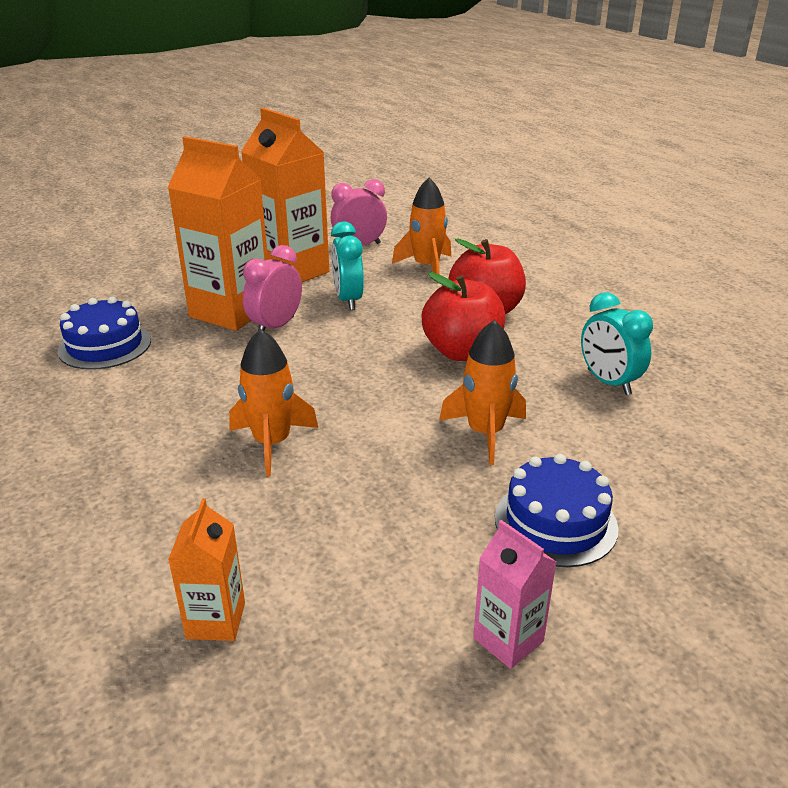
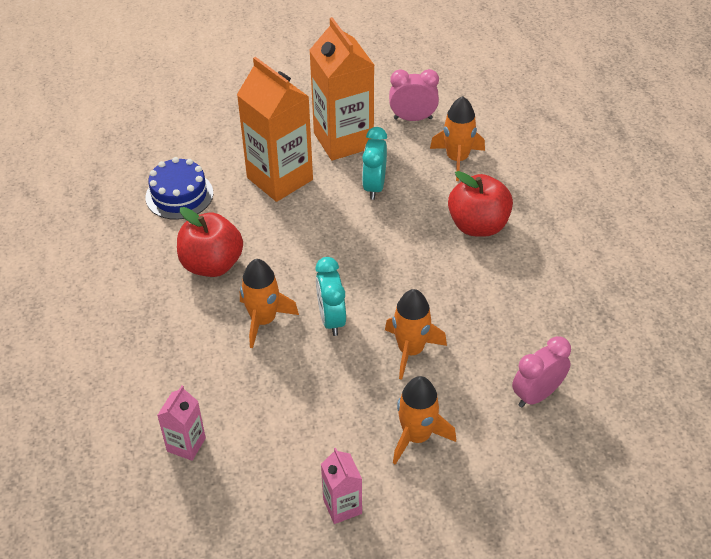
camera: 20 degrees right, 15 degrees up
orange carton [168,498,245,641] -> pink carton [157,386,206,461]
pink clock [243,245,302,331] -> pink clock moved to [512,336,571,408]
red apple [422,272,505,361] -> red apple moved to [177,207,243,277]
blue cake [495,454,618,567] -> orange rocket [393,376,456,465]
turquoise clock [581,292,653,395] -> turquoise clock moved to [315,257,346,336]

